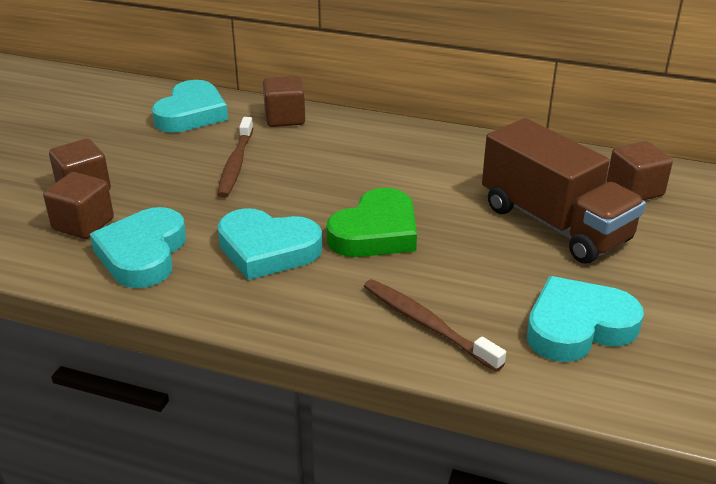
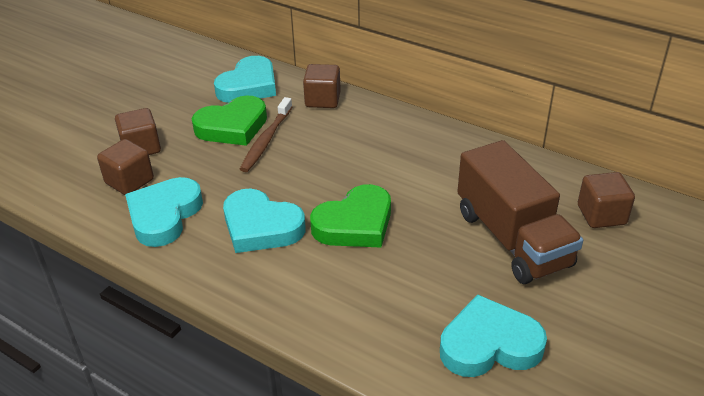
camera: 15 degrees right, 5 degrees up
brown toothbrush [364,279,506,372] -> none
none -> green heart [192,96,267,146]

